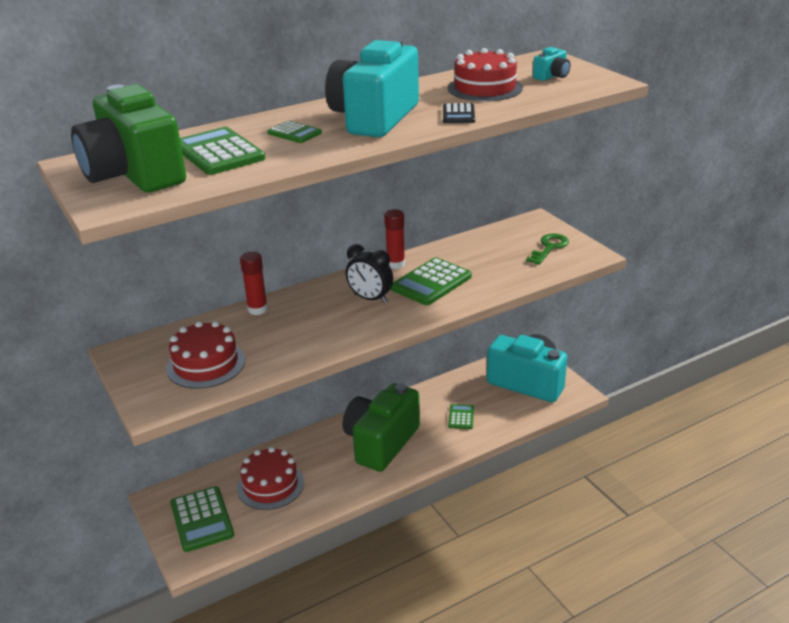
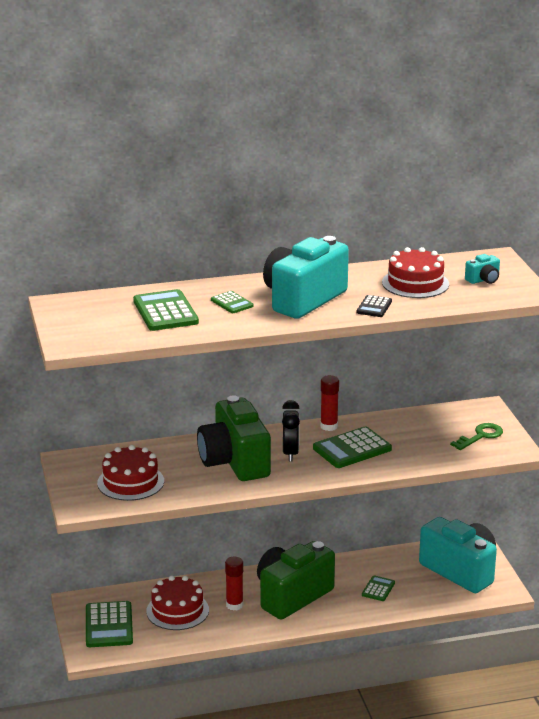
camera: 15 degrees right, 5 degrees down
green camera [71,84,186,193] -> green camera moved to [197,395,271,481]
red glue stick [240,252,268,315] -> red glue stick moved to [225,557,243,611]
black clock [346,244,393,303] -> black clock turned 135 degrees counterclockwise [282,400,300,461]

